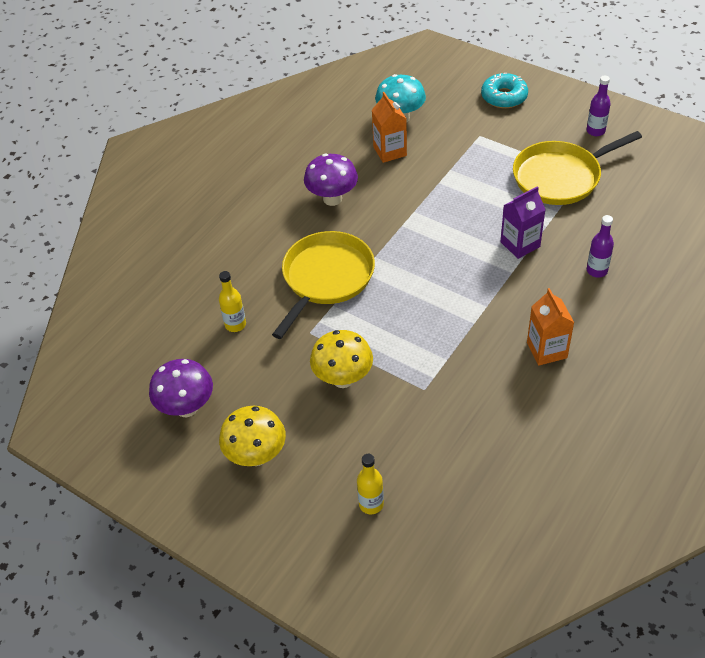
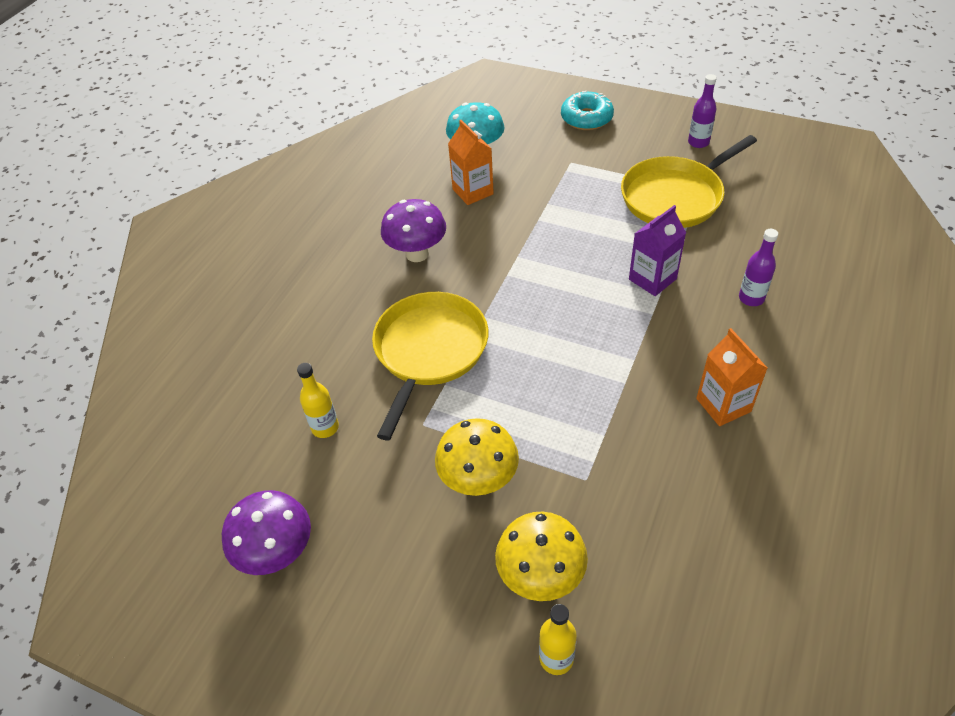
camera: 10 degrees left, 0 degrees up
yellow mushroom [219,406,286,466] -> yellow mushroom moved to [495,512,588,601]

